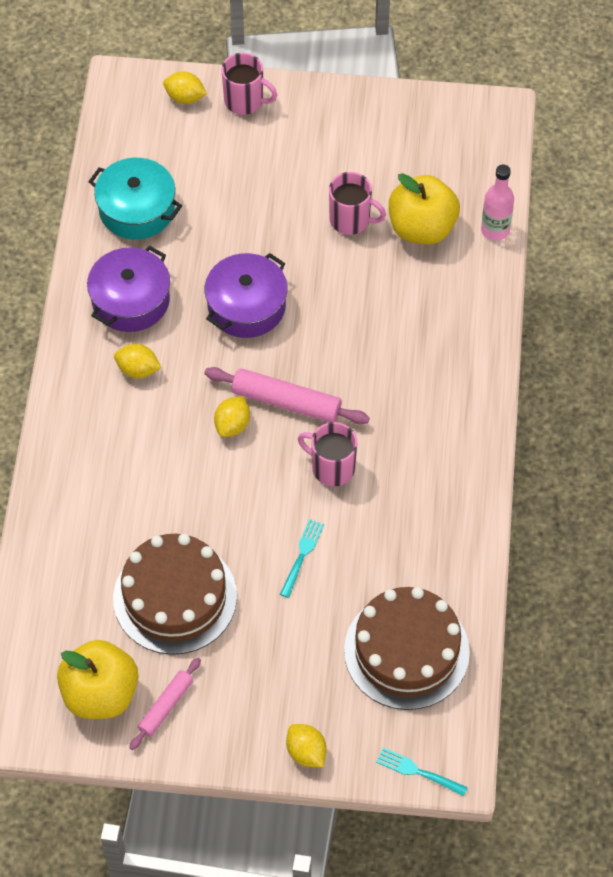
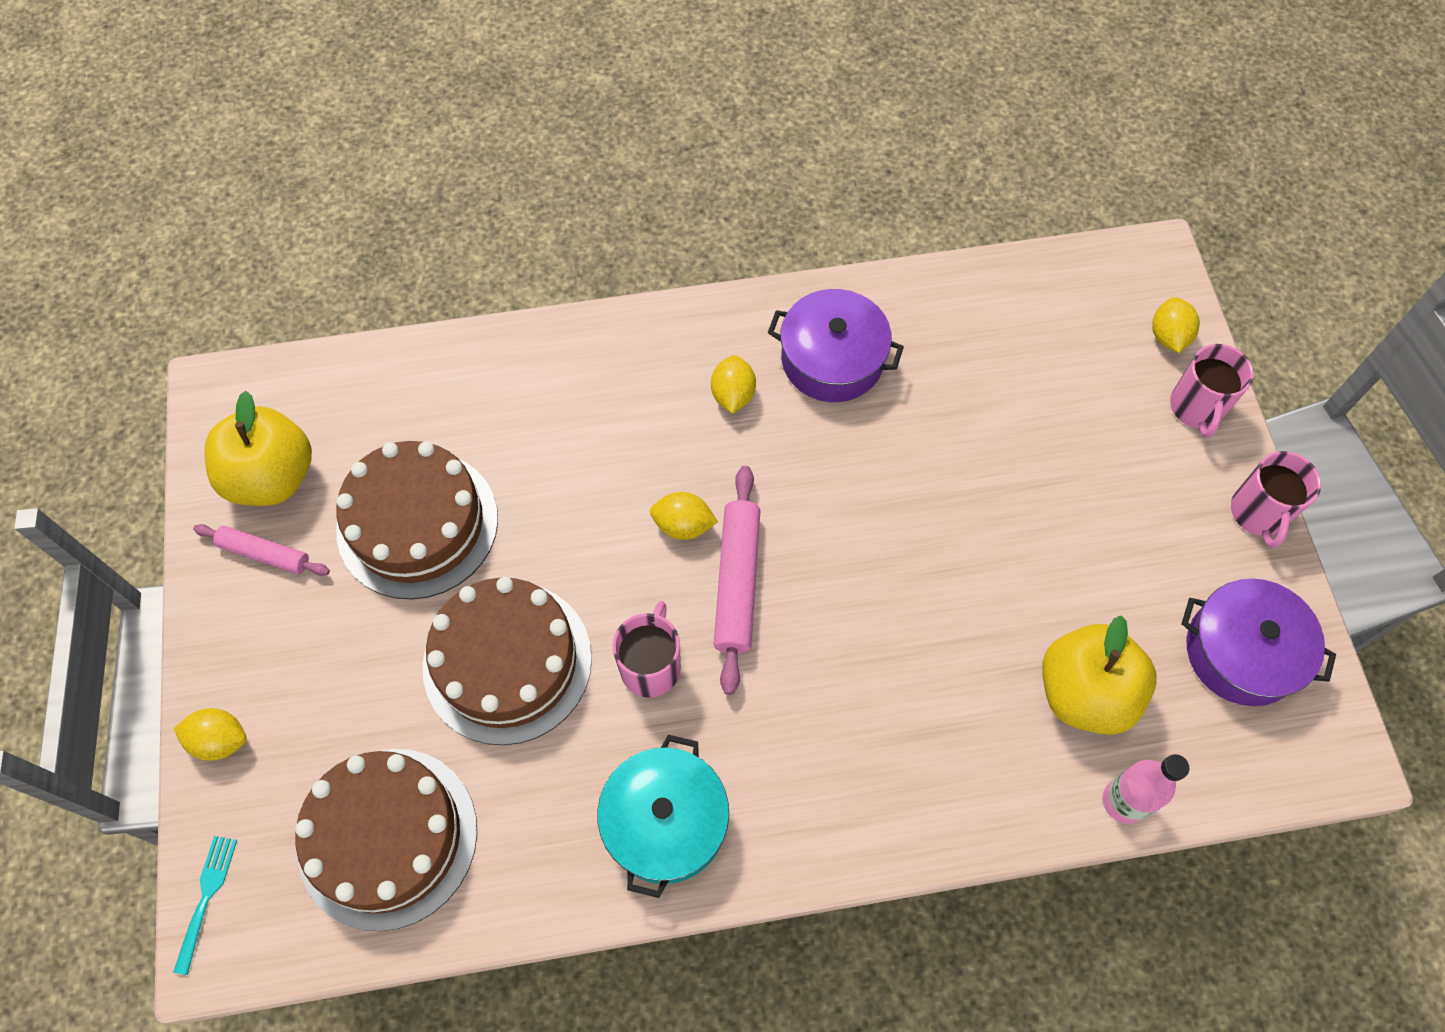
camera: 75 degrees right, 5 degrees up
turquoise pot [88,158,182,239] -> turquoise pot moved to [597,735,729,898]
purple pot [205,253,287,338] -> purple pot moved to [1181,578,1336,706]
turquoise fork [280,519,324,598] -> brown cake [423,577,592,745]
yellow lemon [286,724,326,768] -> yellow lemon turned 60 degrees clockwise [174,708,246,761]
pink mug [329,172,386,235] -> pink mug moved to [1231,451,1321,548]

